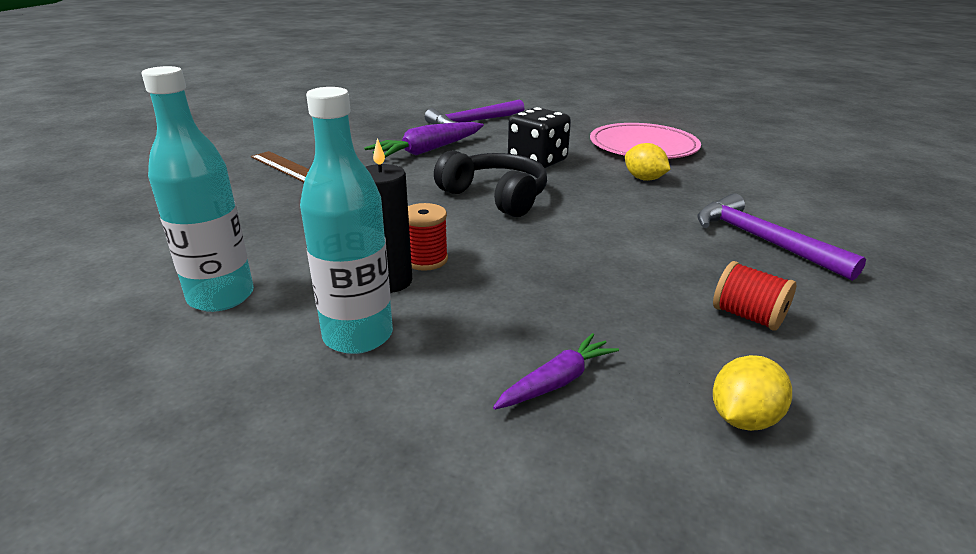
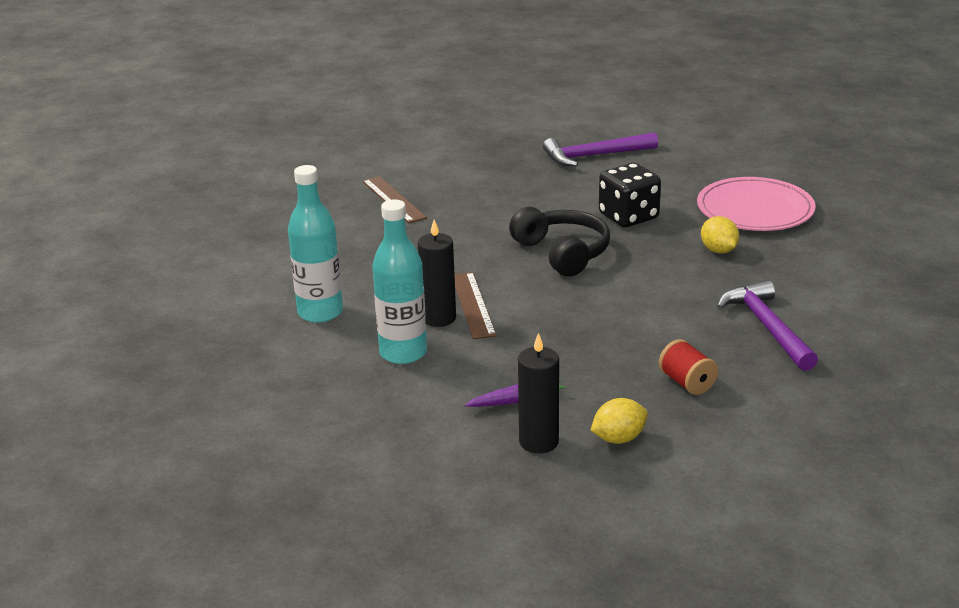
camera: 20 degrees right, 0 degrees up
purple carrot [364,122,484,158] -> none
red spool [408,203,448,271] -> brown ruler [454,272,497,339]
none -> black candle [518,333,559,454]

